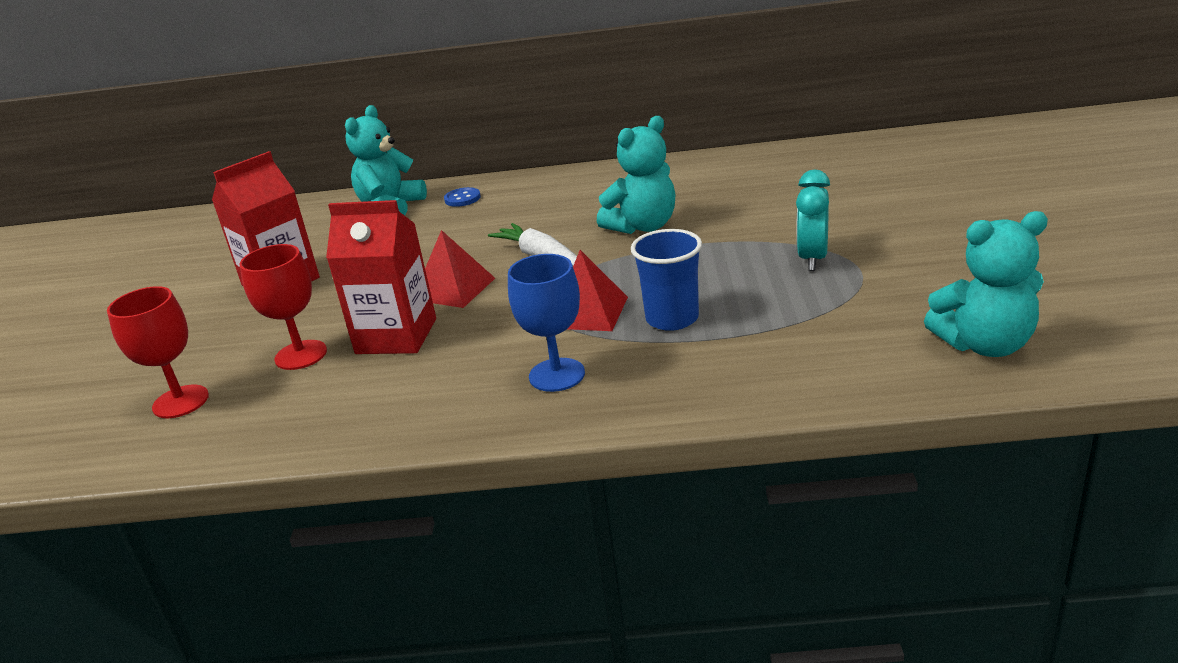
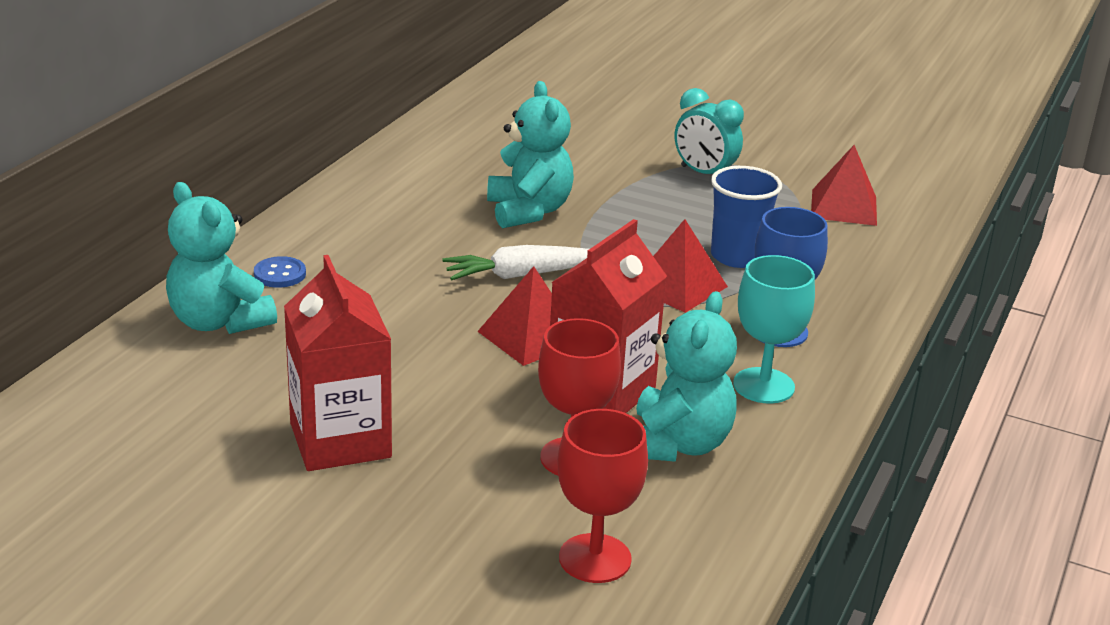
camera: 70 degrees left, 0 degrees up
turquoise teddy bear [924,211,1048,357] -> turquoise teddy bear moved to [636,291,737,462]
none -> turquoise goblet [733,255,815,404]
none -> red pyramid [811,145,877,226]

